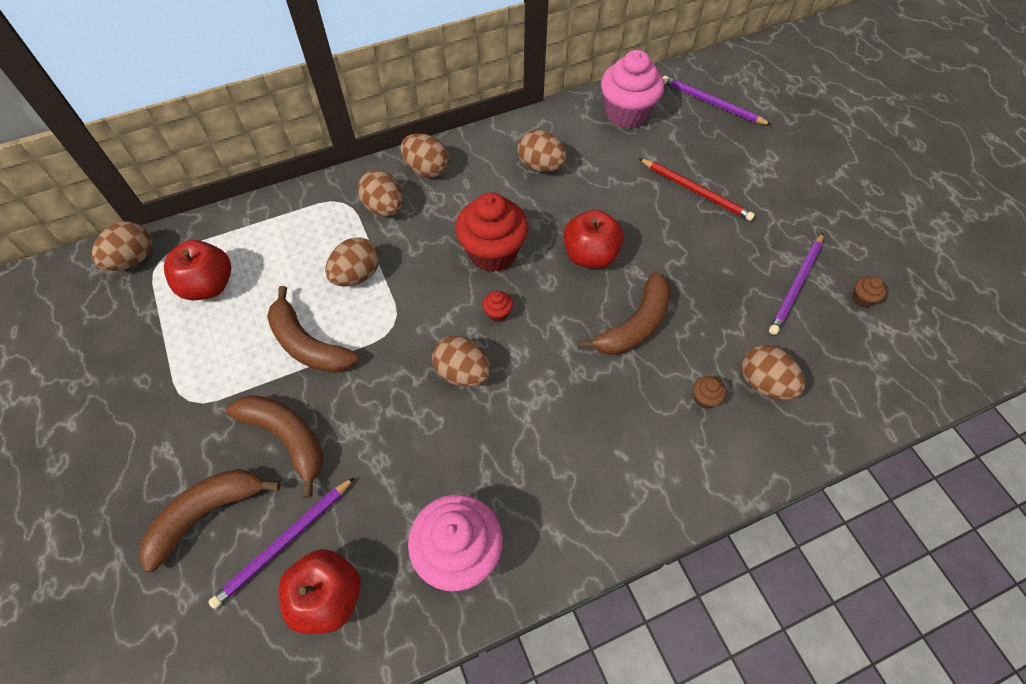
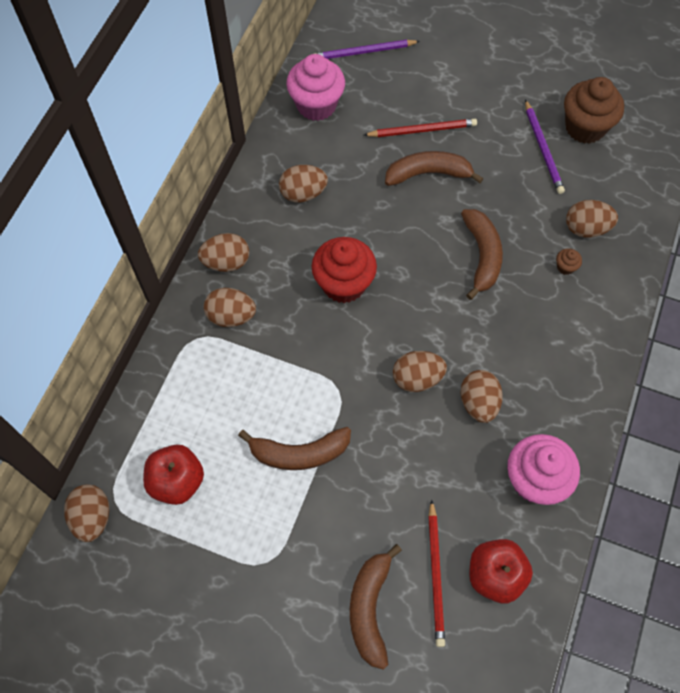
camera: 45 degrees left, 5 degrees up
purple pencil [208,477,354,609] -> red pencil [428,499,445,647]
brown banana [226,395,324,498] -> brown banana moved to [385,151,484,186]
brown egg [325,237,379,286] -> brown egg moved to [460,370,503,423]
red cupcake [482,291,513,322] -> none
red apple [563,210,624,269] -> none
brown cupcake [852,276,886,307] -> brown cupcake [564,77,624,144], size x2.46

